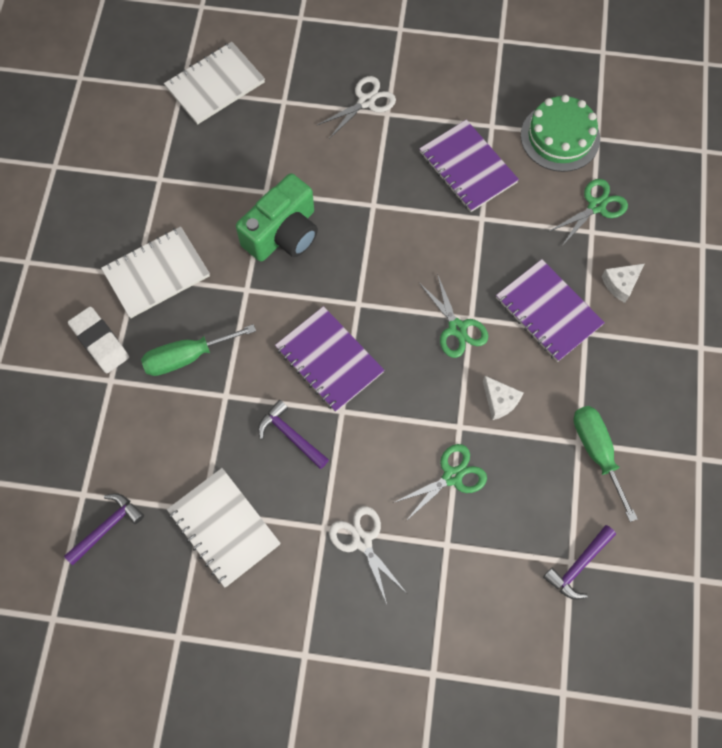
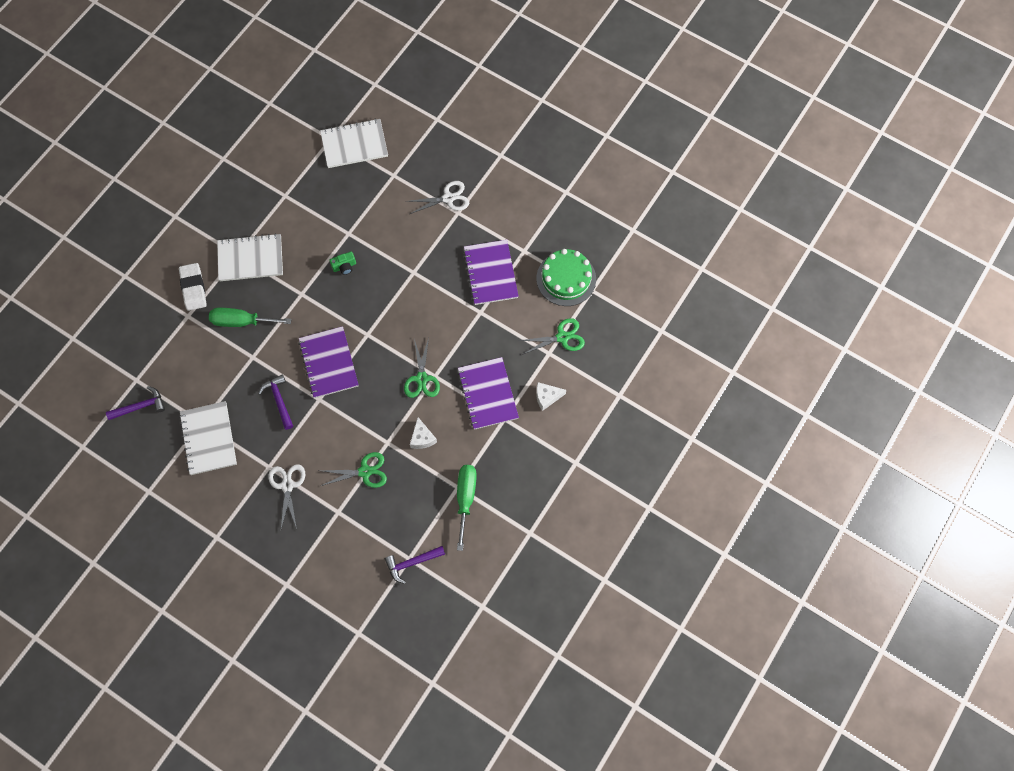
camera: 25 degrees right, 0 degrees up
green camera [236,173,318,261] -> green camera [330,251,356,275], size x0.42

